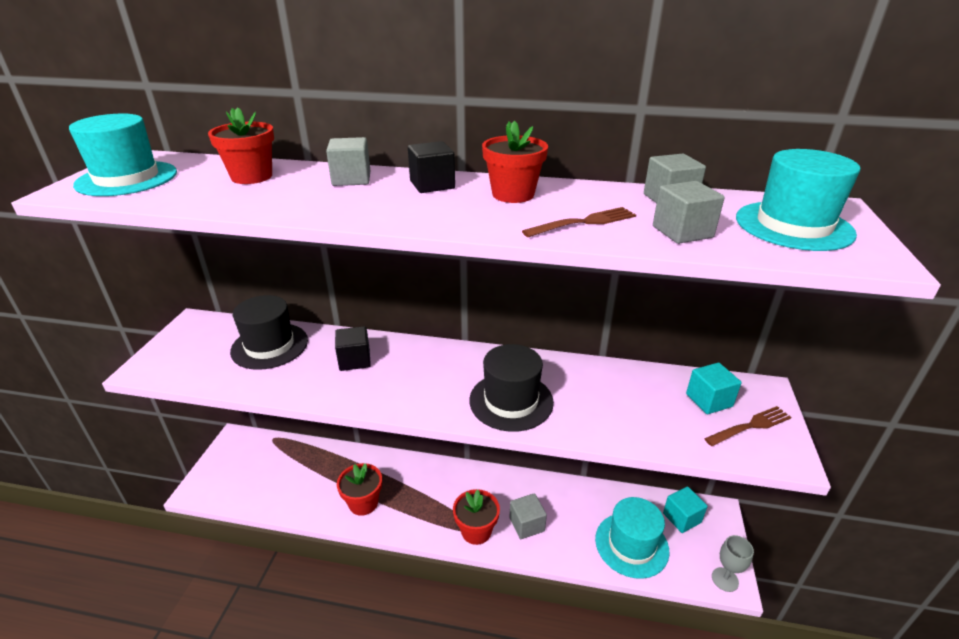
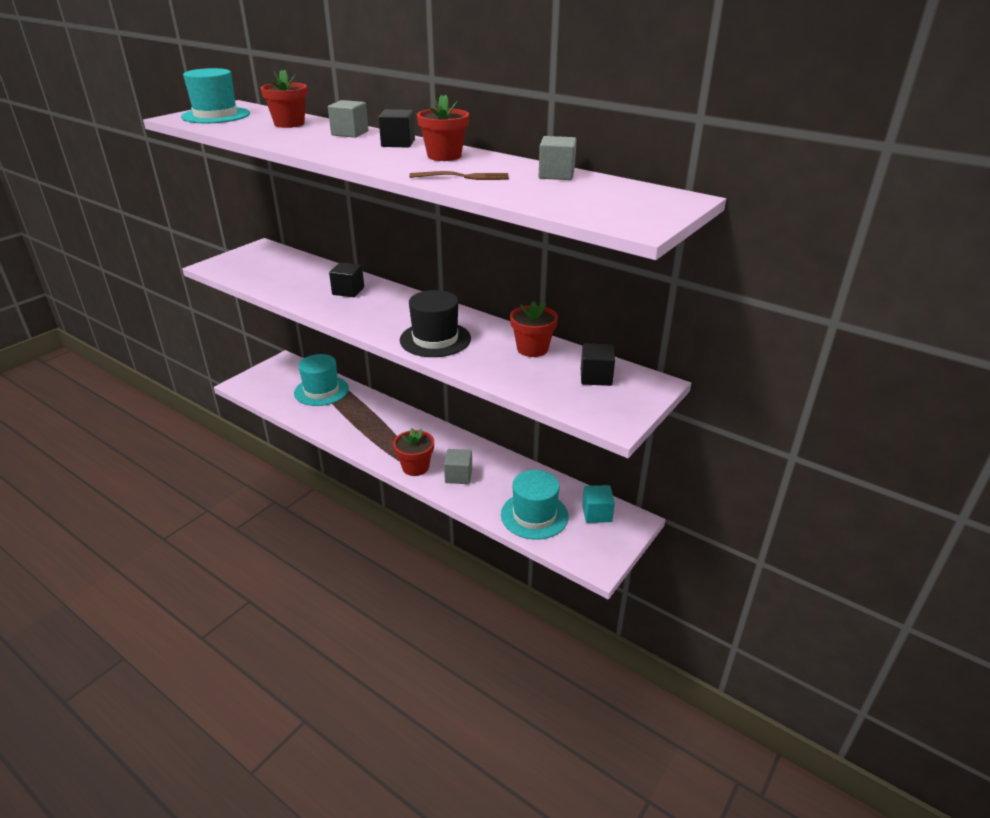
camera: 25 degrees right, 0 degrees up
black hat [230,295,308,370] -> none
red flower pot [337,463,382,516] -> red flower pot moved to [510,301,558,357]
grey cube [653,181,725,244] -> none
turquoise cube [686,363,742,414] -> black cube [581,343,615,386]
brown fork [704,406,792,446] -> none
grey goblet [712,535,754,592] -> none
turquoise hat [736,149,861,251] -> turquoise hat moved to [294,354,349,406]

